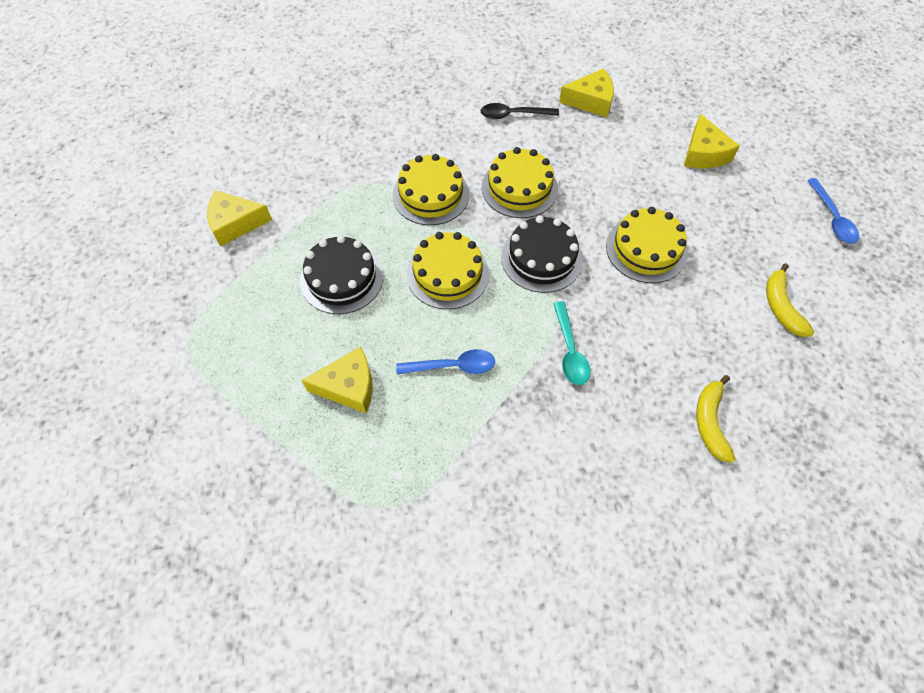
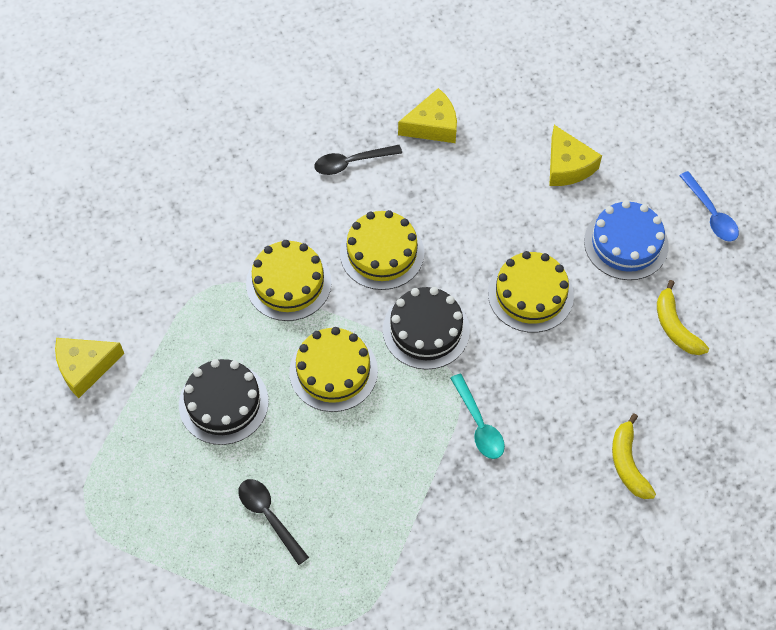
camera: 15 degrees left, 0 degrees up
yellow cheese [301,347,373,413] -> black spoon [238,479,309,565]
blue spoon [396,349,495,375] -> none
none -> blue cake [584,200,669,280]

